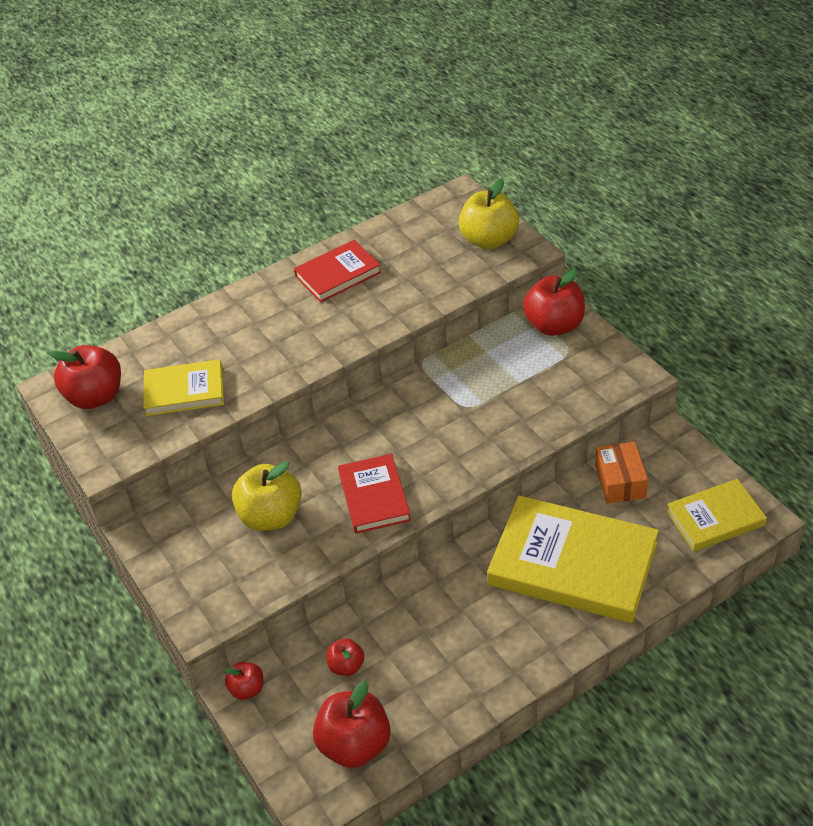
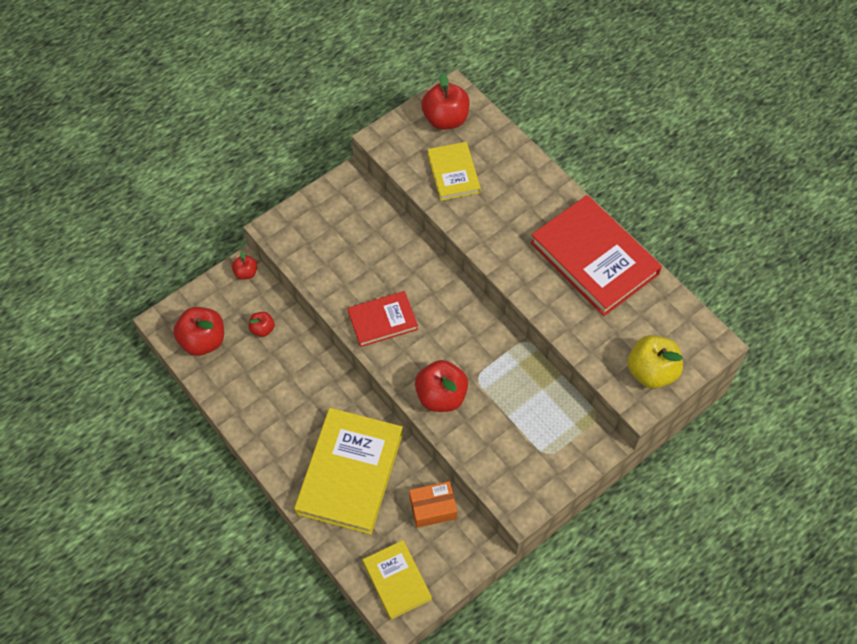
camera: 80 degrees right, 15 degrees up
yellow apple [232,461,302,531] -> none
red book [294,240,381,302] -> red book [530,195,662,316], size x1.79
red apple [523,269,585,336] -> red apple moved to [415,360,468,412]

